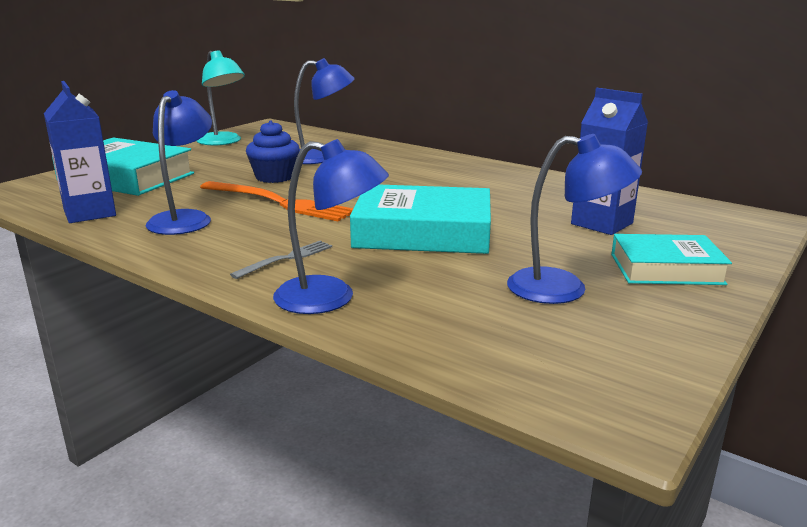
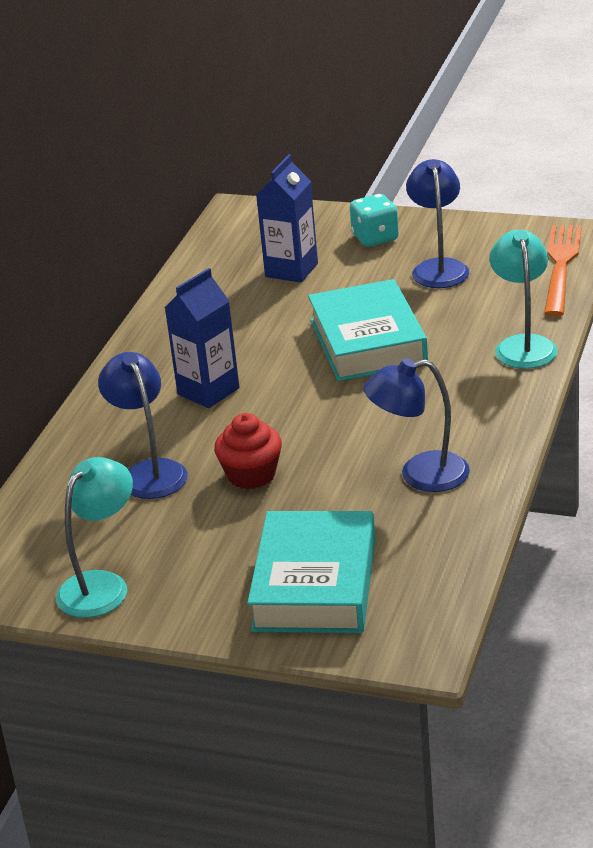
camera: 105 degrees left, 10 degrees up
blue carton [44,81,116,223] -> blue carton moved to [165,268,240,408]
orange fork [200,181,354,222] -> orange fork moved to [544,225,582,316]
grey fork [230,241,332,279] -> none
blue cupcake [246,120,300,183] -> red cupcake [214,413,282,489]
blue lamp [273,139,389,314] -> turquoise lamp [489,230,557,369]
turquoise book [611,234,732,285] -> turquoise dice [350,194,399,247]

